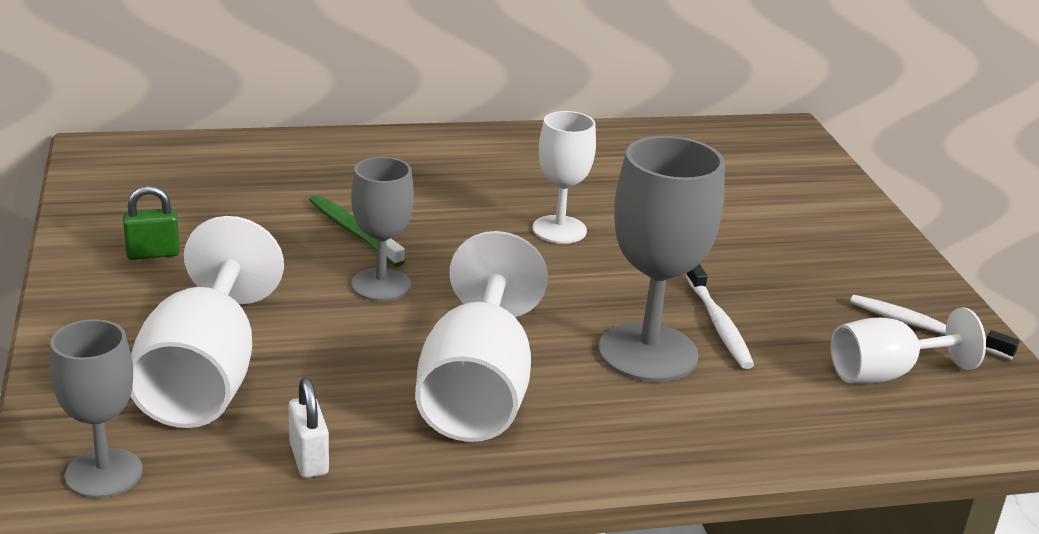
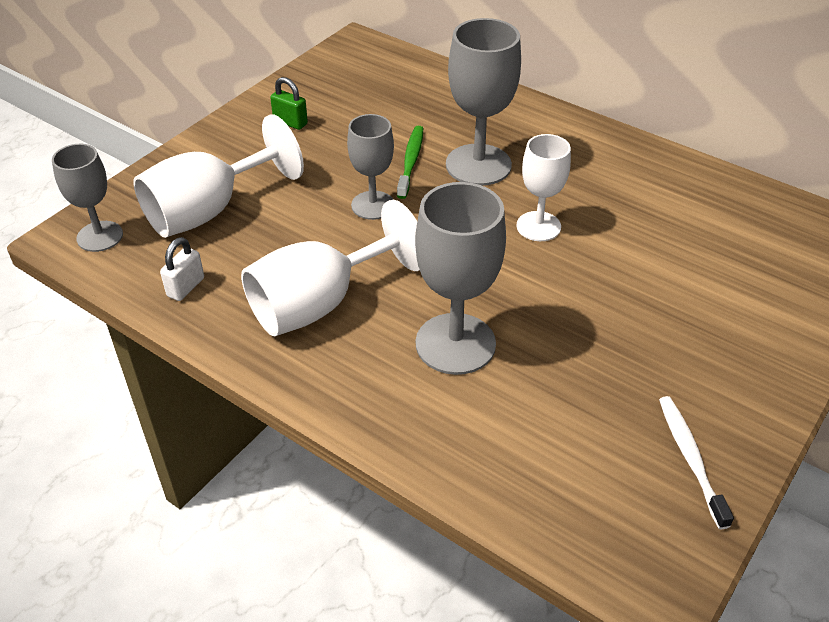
camera: 50 degrees right, 15 degrees up
white toothbrush [686,264,754,369] -> none
white goblet [831,307,986,383] -> none
none -> grey goblet [446,18,521,186]

